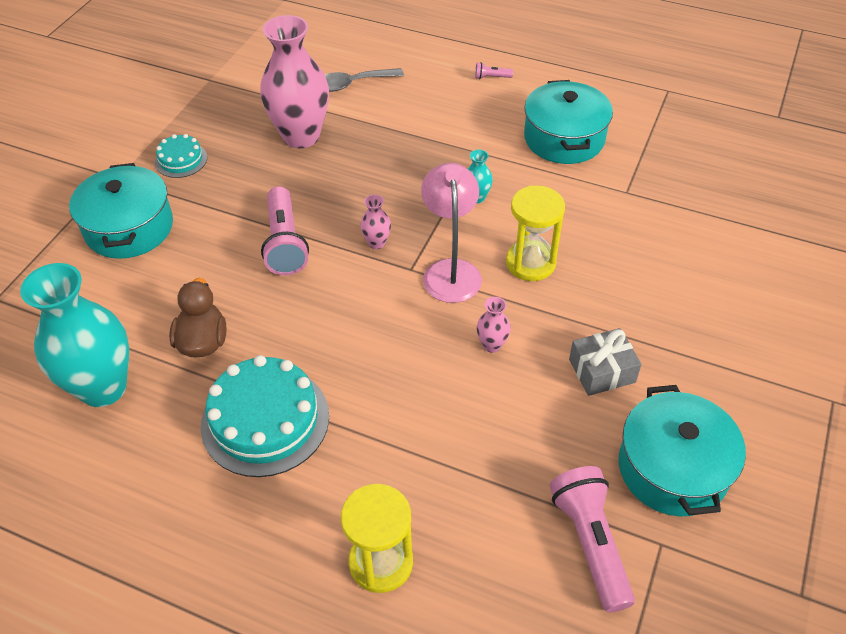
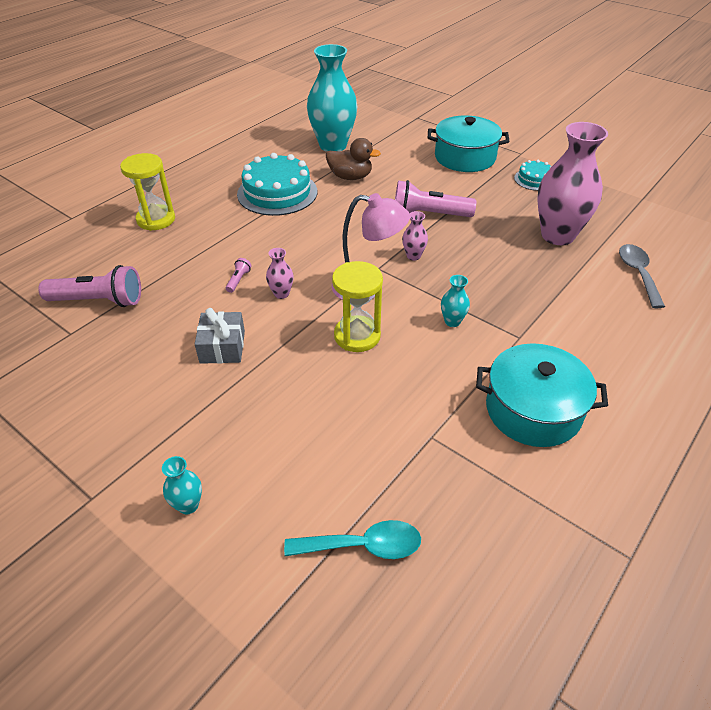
camera: 105 degrees right, 5 degrees down
pink flashlight [475,62,513,79] -> pink flashlight moved to [226,258,251,293]
turquoise pot [618,385,746,516] -> none
none -> turquoise vase [162,456,202,515]
none -> turquoise spoon [284,520,421,559]

